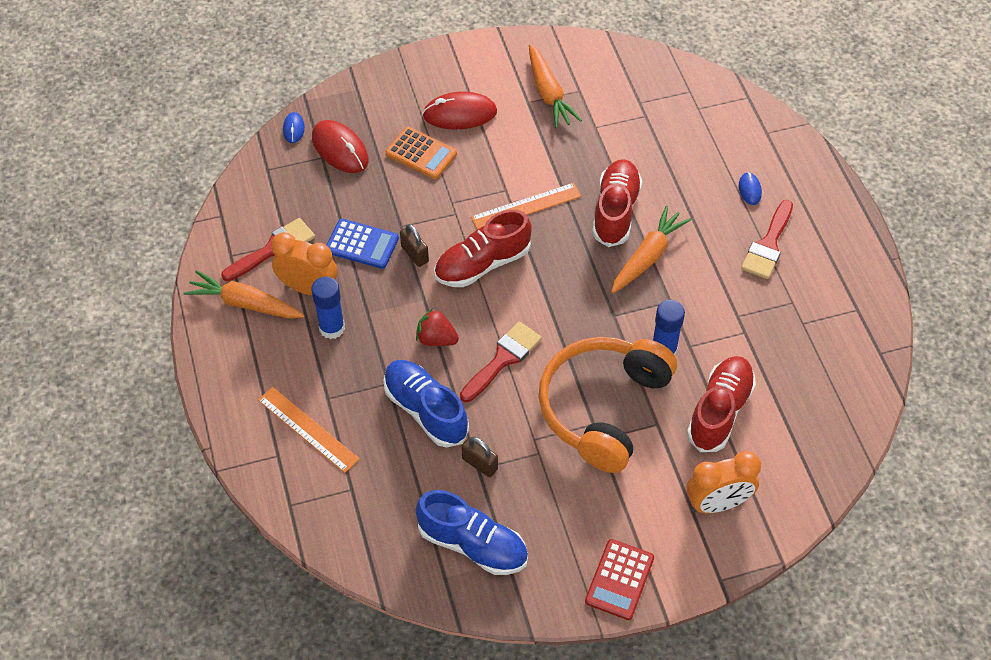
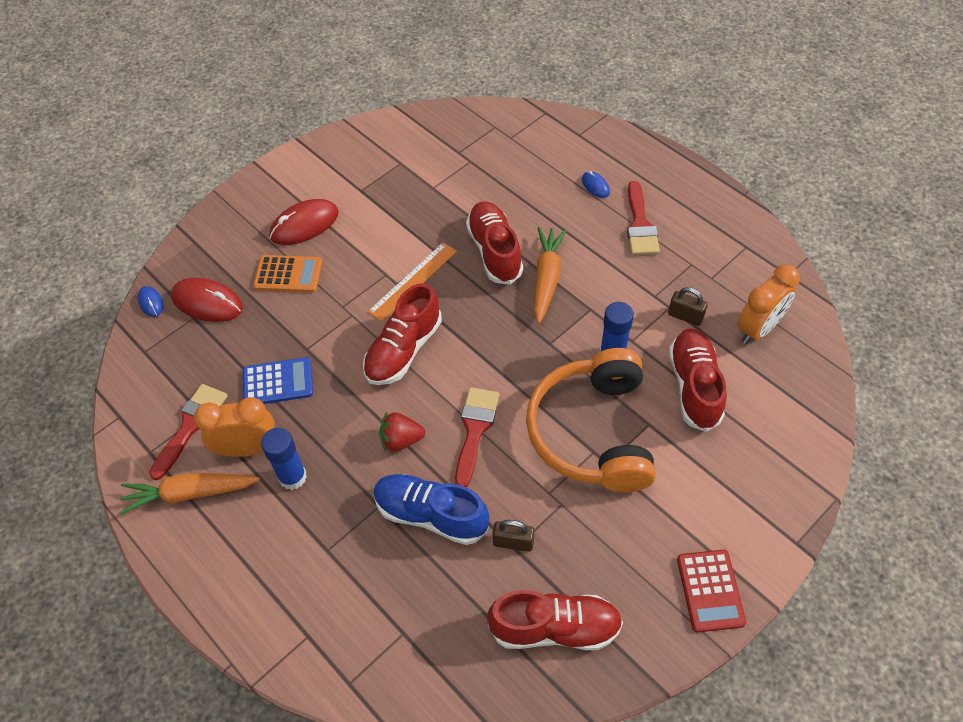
camera: 25 degrees left, 0 degrees up
orange ruler [258,387,360,473] -> none
brown padlock [400,224,429,267] -> brown padlock moved to [668,287,708,326]
blue shoe [416,490,528,575] -> red shoe [487,590,623,650]
orange carrot [529,44,582,128] -> none
orange clock [686,451,761,513] -> orange clock moved to [738,265,800,344]

